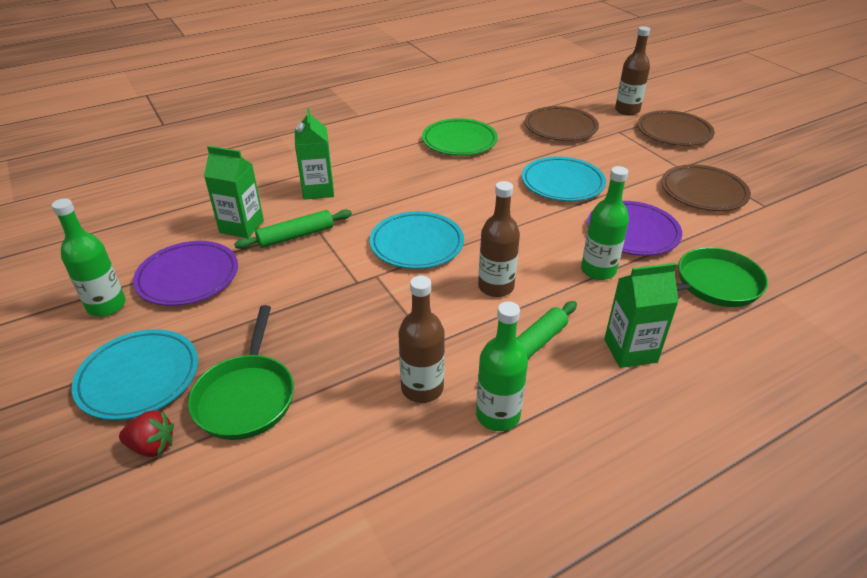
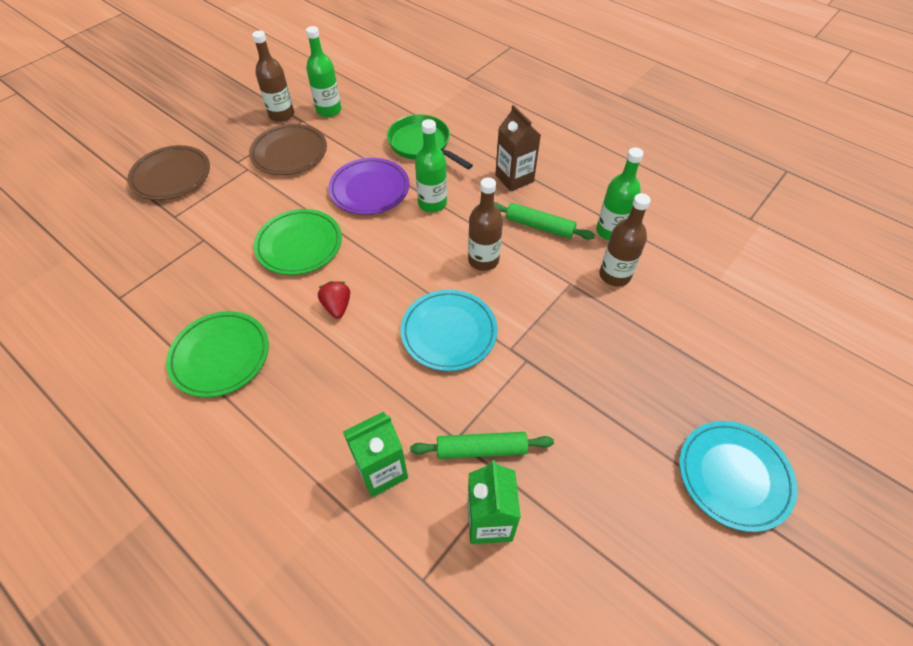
camera: 110 degrees left, 15 degrees up
green bottle [52,198,126,317] -> green bottle moved to [306,26,341,117]
red strawberry [119,410,174,457] -> red strawberry moved to [318,281,350,319]
purple plate [133,241,238,306] -> none
green pan [188,305,294,440] -> none
green rolling pin [234,209,352,249] -> green rolling pin turned 45 degrees counterclockwise [410,432,554,459]
turquoise plate [522,157,606,201] -> green plate [254,209,342,275]
brown plate [525,106,599,141] -> none
green carton [604,263,679,368] -> brown carton [495,105,541,192]
brown bottle [615,26,650,115] -> brown bottle moved to [252,31,294,122]

